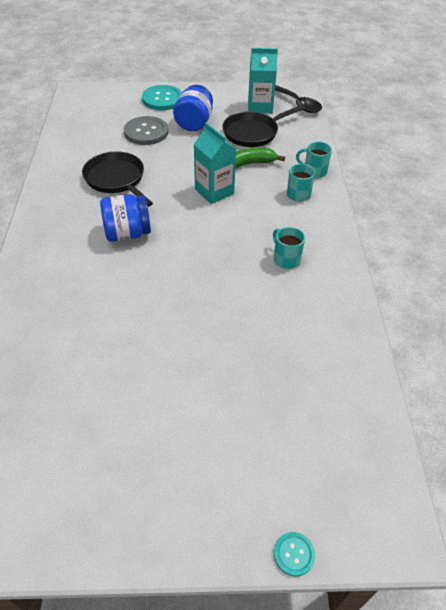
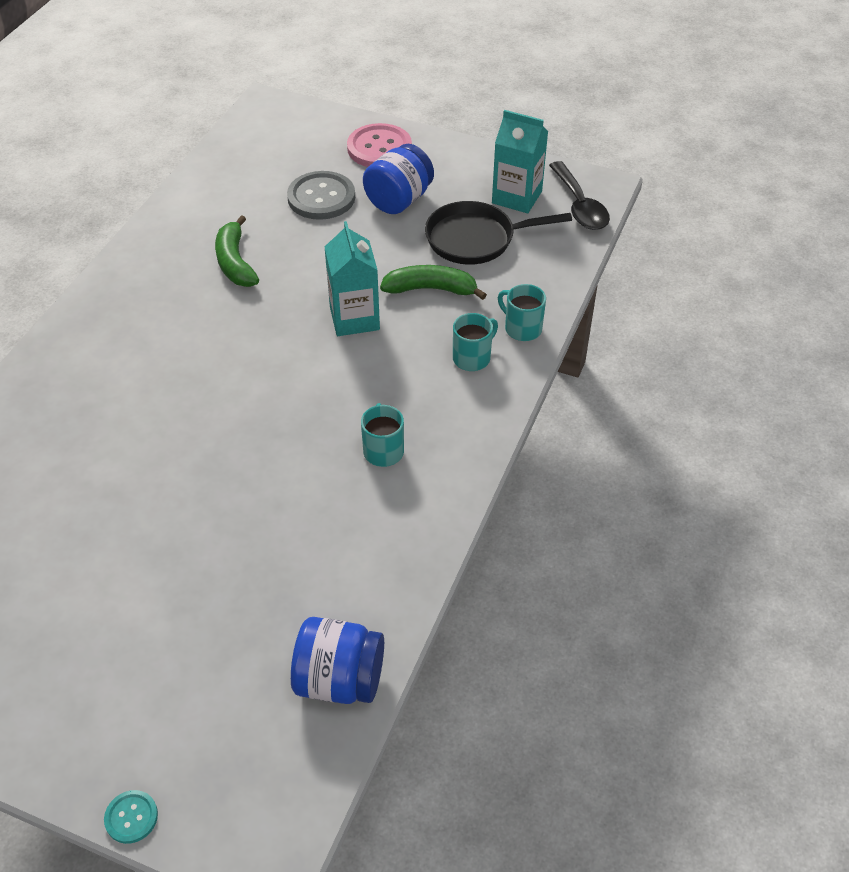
camera: 25 degrees right, 0 degrees up
black pan [82,151,153,207] -> green banana [215,215,259,287]
blue jar [100,194,151,242] -> blue jar moved to [291,617,384,704]
turquoise button [142,85,182,110] -> pink button [347,123,412,167]

